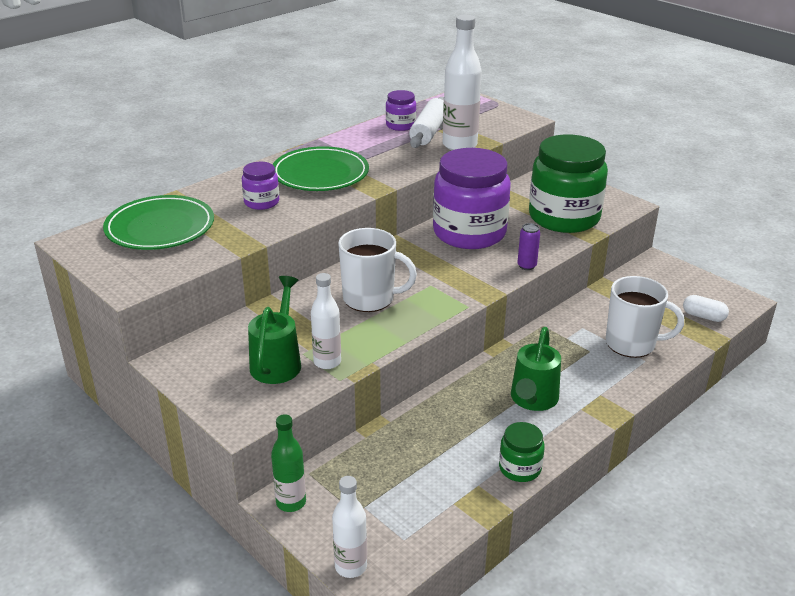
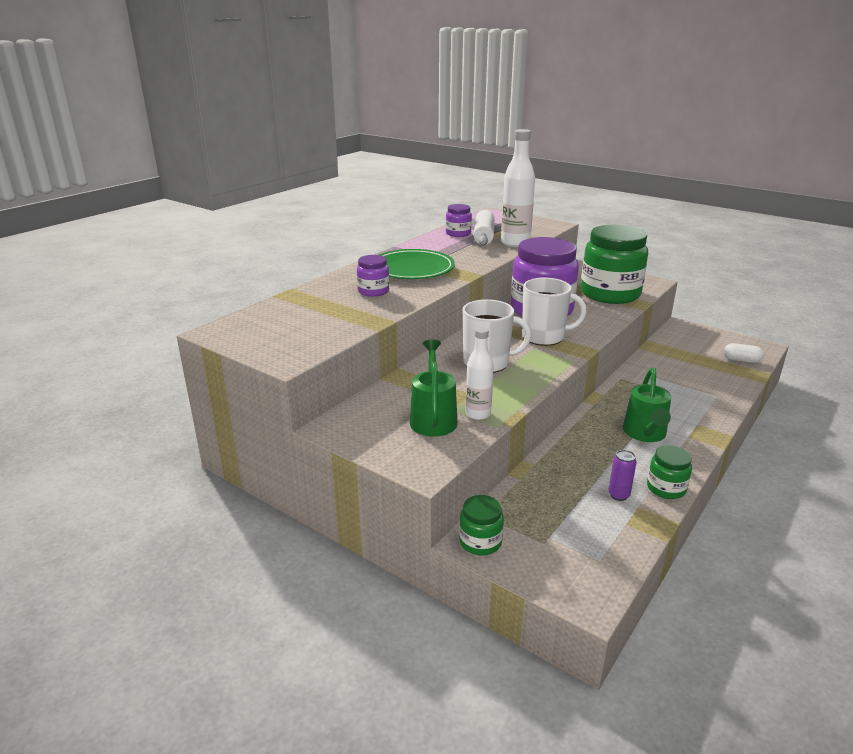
camera: 10 degrees left, 5 degrees down
green plate [103,195,214,250] -> none
green bottle [271,414,306,512] -> green jar [459,495,504,555]
white bottle [332,476,367,578] -> none
purple can [517,223,540,270] -> purple can moved to [608,450,637,501]
white mug [606,276,684,358] -> white mug moved to [522,278,587,346]

